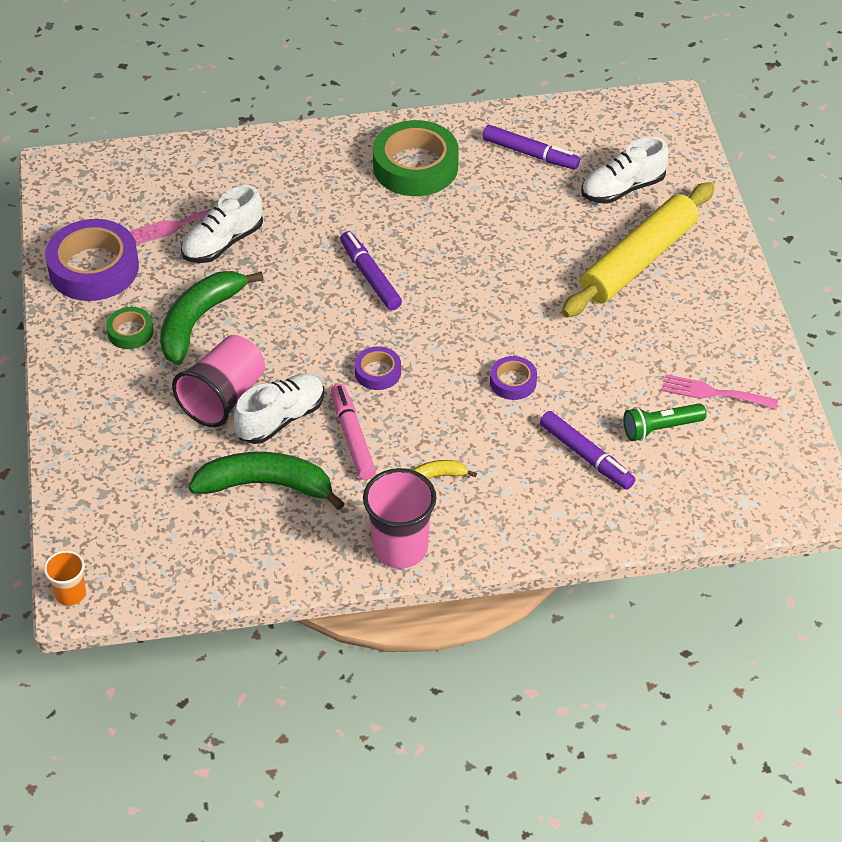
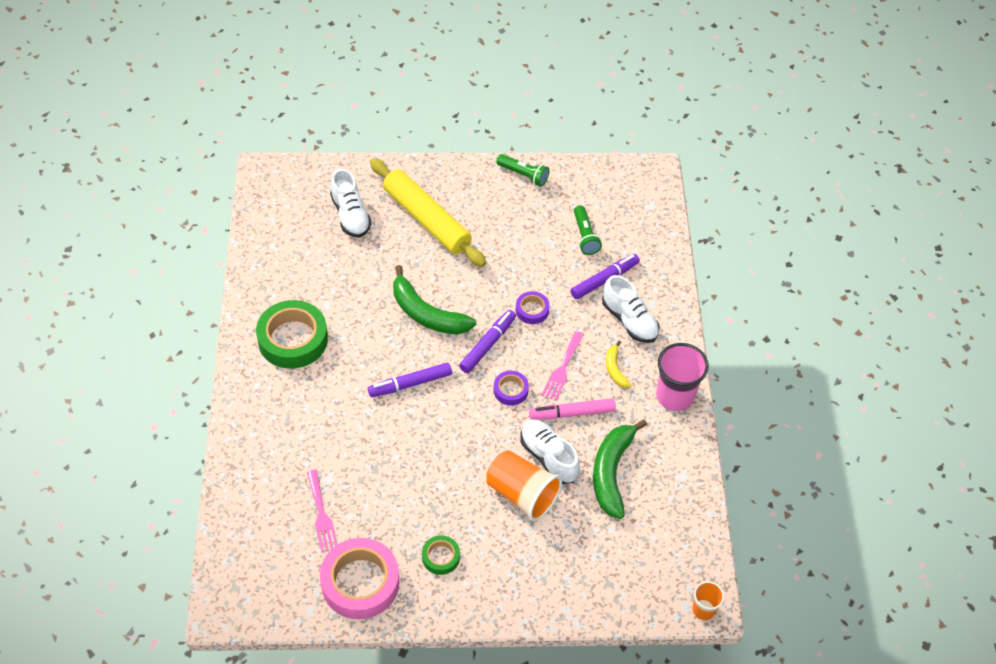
camera: 85 degrees left, 5 degrees up
purple tape [45,219,139,301] -> pink tape [320,538,399,619]
green banana [160,271,264,365] -> green banana moved to [393,265,476,335]
pink cup [172,335,265,427] -> orange cup [486,450,562,521]
white shoe [181,185,263,263] -> white shoe moved to [602,275,659,343]
purple marker [483,125,580,170] -> purple marker moved to [459,310,516,373]
pink fork [661,374,778,409] -> pink fork moved to [541,331,584,401]
none -> green flashlight [496,154,550,187]

